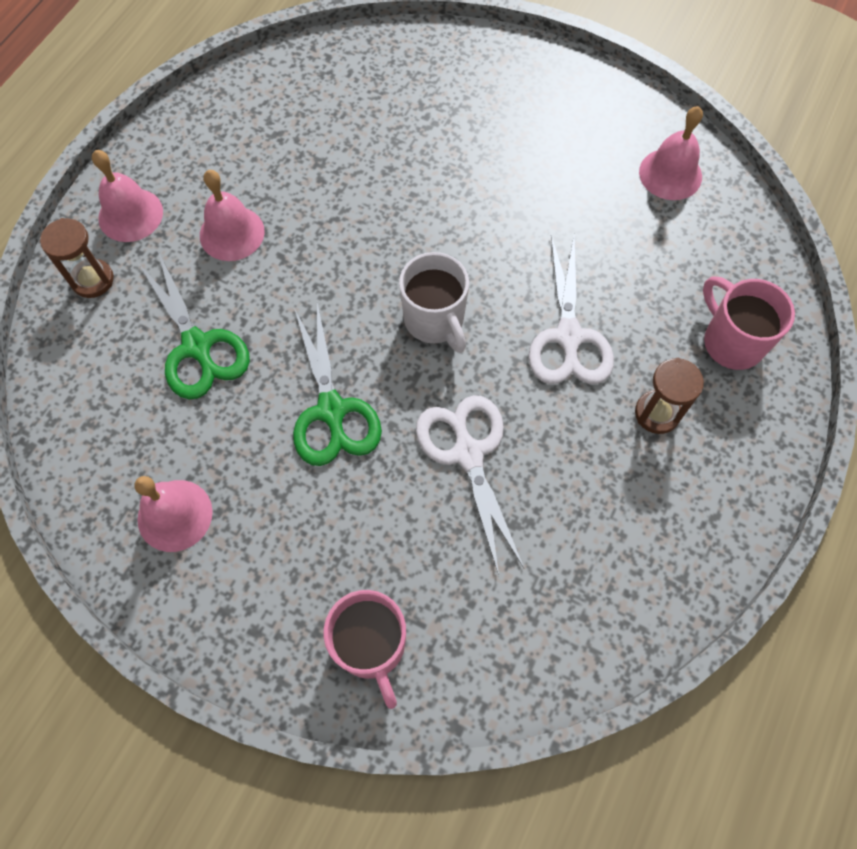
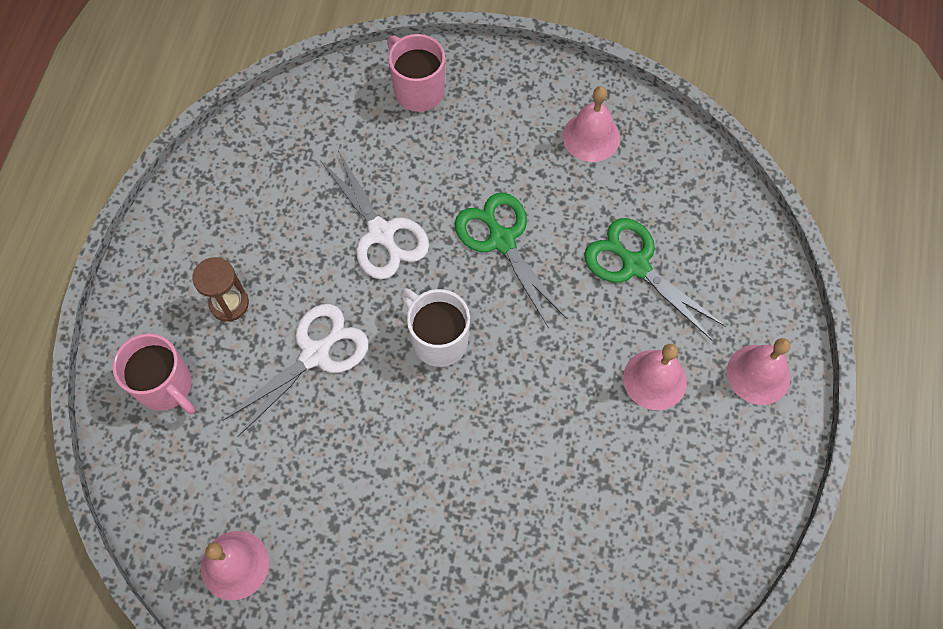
camera: 165 degrees right, 0 degrees up
brown hourglass [40,218,114,298] -> none
white scissors [529,235,614,384] -> white scissors turned 60 degrees clockwise [222,304,369,437]

